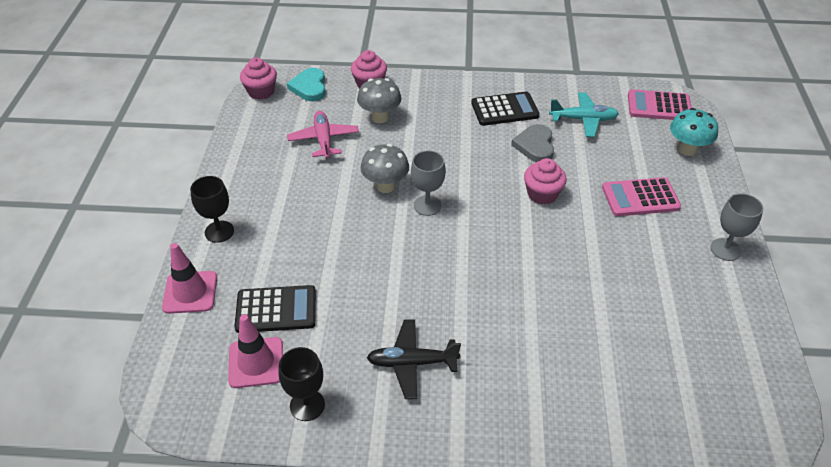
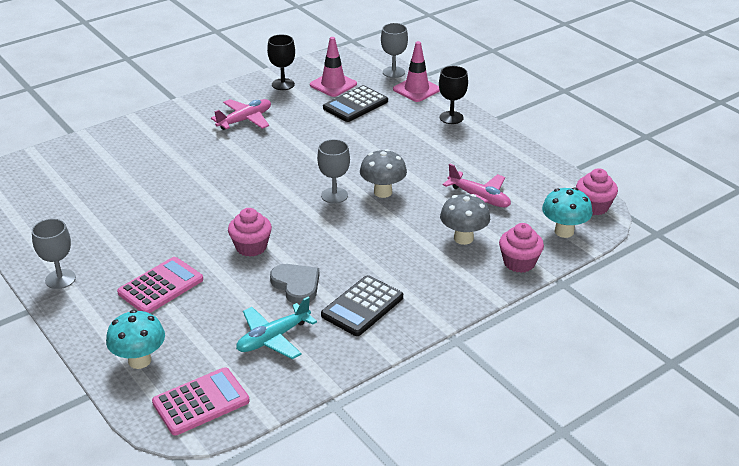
camera: 140 degrees right, 10 degrees down
turquoise heart [287,68,326,101] -> turquoise mushroom [542,187,593,238]
black plane [367,319,461,399] -> pink plane [211,99,271,130]
none -> grey goblet [381,23,408,78]

